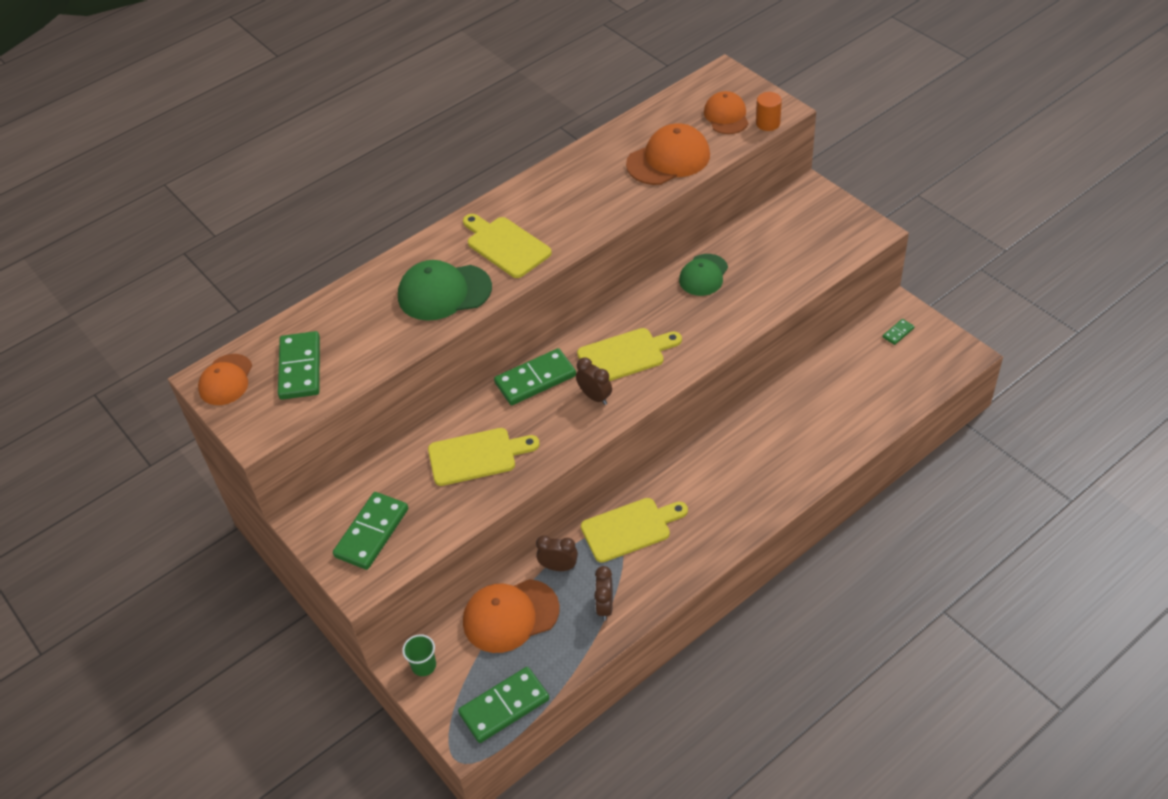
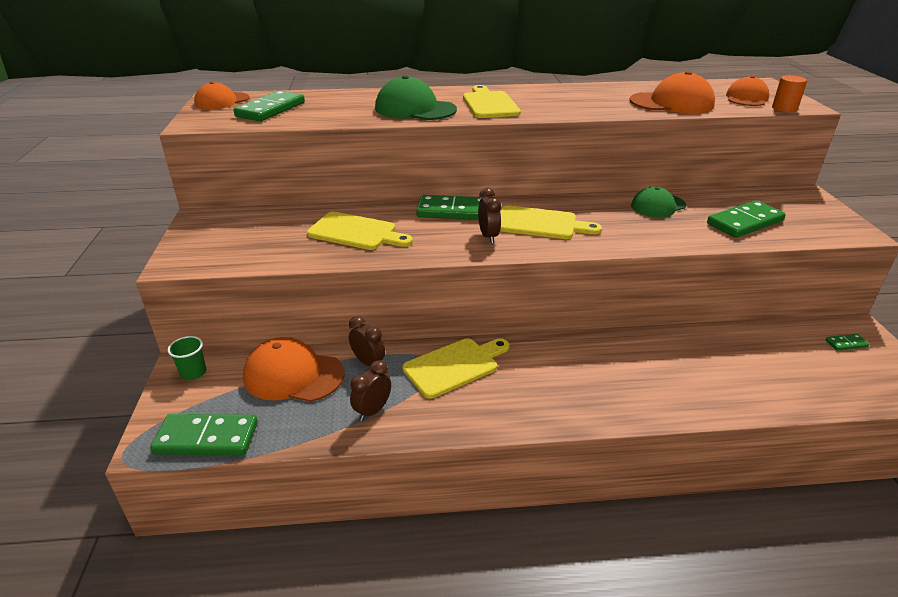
camera: 30 degrees right, 15 degrees down
green domino [333,492,408,570] -> green domino moved to [707,200,786,238]
yellow cutting board [581,498,688,563] -> yellow cutting board turned 45 degrees counterclockwise [402,338,510,398]

